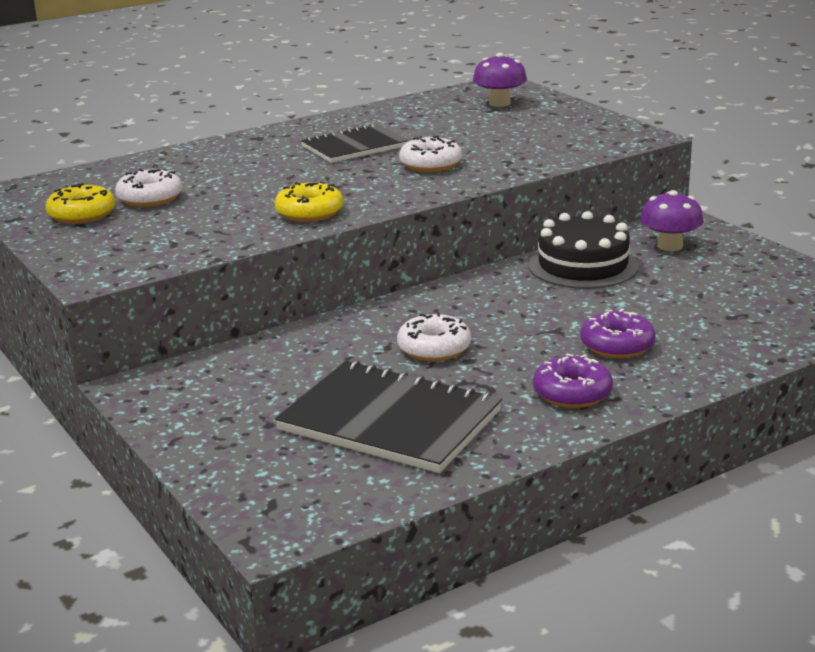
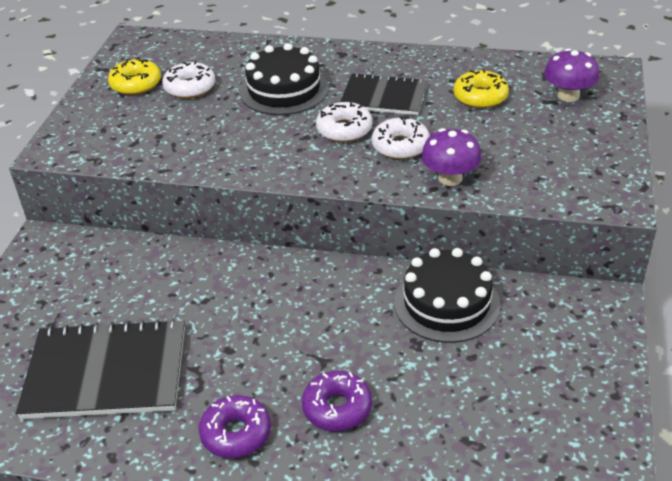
camera: 45 degrees right, 15 degrees up
yellow donut [275,181,343,222] -> yellow donut moved to [453,69,509,109]
black notebook [275,360,502,473] -> black notebook turned 75 degrees counterclockwise [16,319,185,419]
white donut [397,312,471,361] -> white donut moved to [316,101,373,142]
purple mushroom [640,190,703,251] -> purple mushroom moved to [421,128,482,186]
none -> black cake [240,43,328,115]

